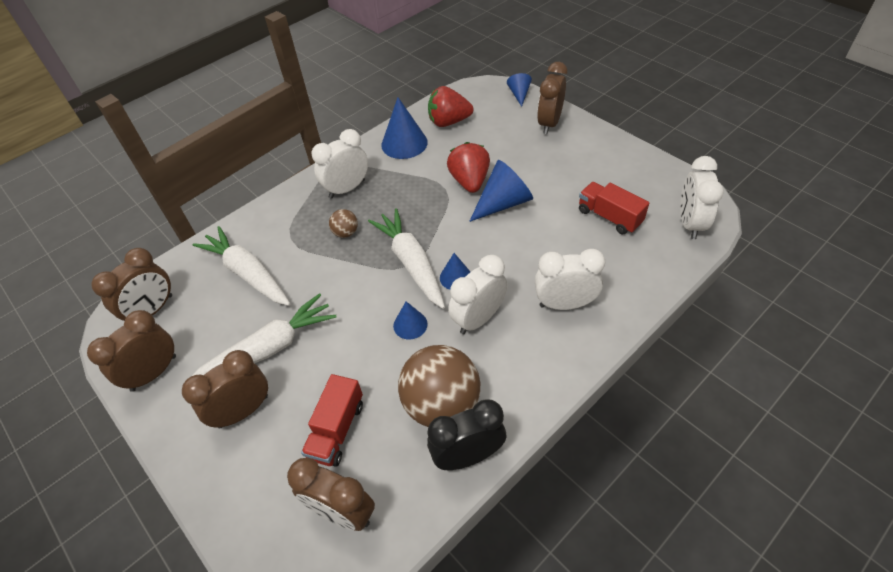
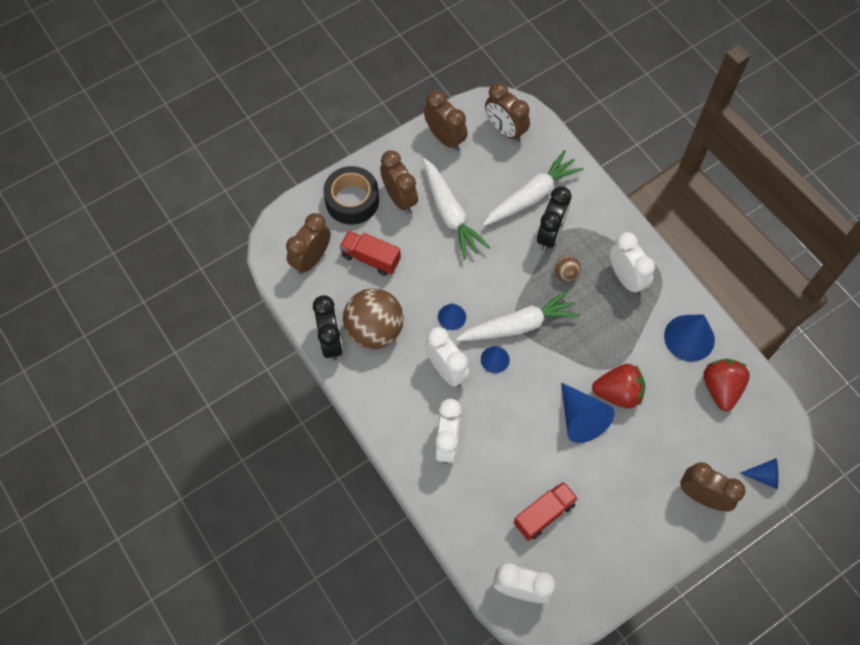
camera: 95 degrees right, 15 degrees up
none -> black tape [323,166,379,225]
none -> black clock [537,187,571,251]

